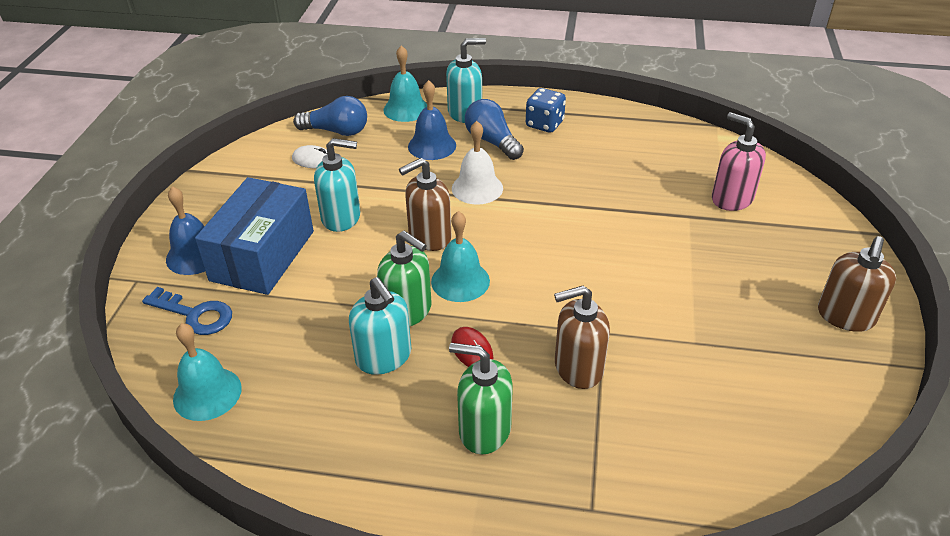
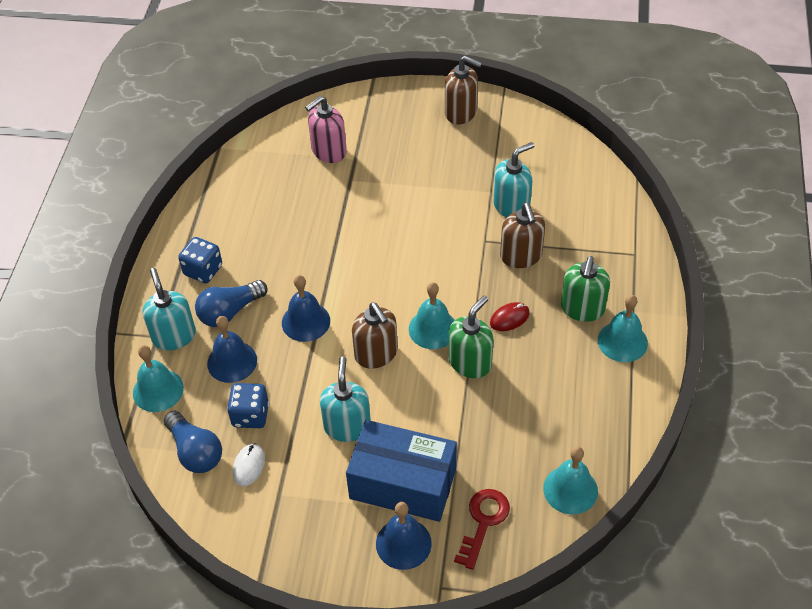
camera: 90 degrees left, 10 degrees up
blue key [142,287,232,335] -> red key [454,489,510,570]
blue light bulb [293,96,367,136] -> blue light bulb turned 135 degrees clockwise [164,411,222,473]
turquoise soap dispenser [349,277,411,375] -> turquoise soap dispenser moved to [493,142,534,218]
white bell [452,121,503,205] -> blue bell [282,275,330,342]
none -> blue dice [227,383,269,428]
none -> turquoise bell [598,295,648,362]

